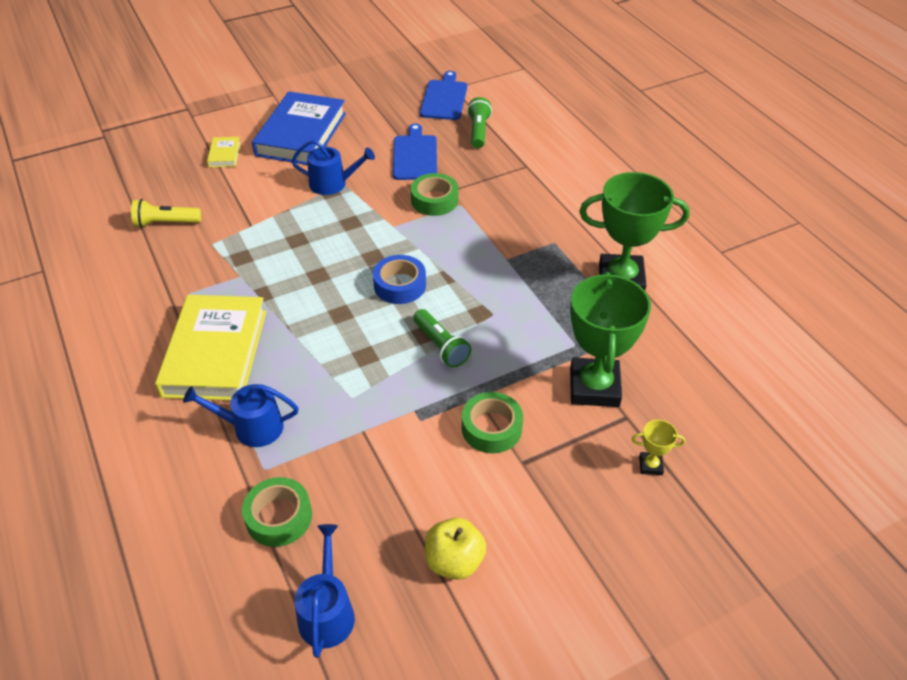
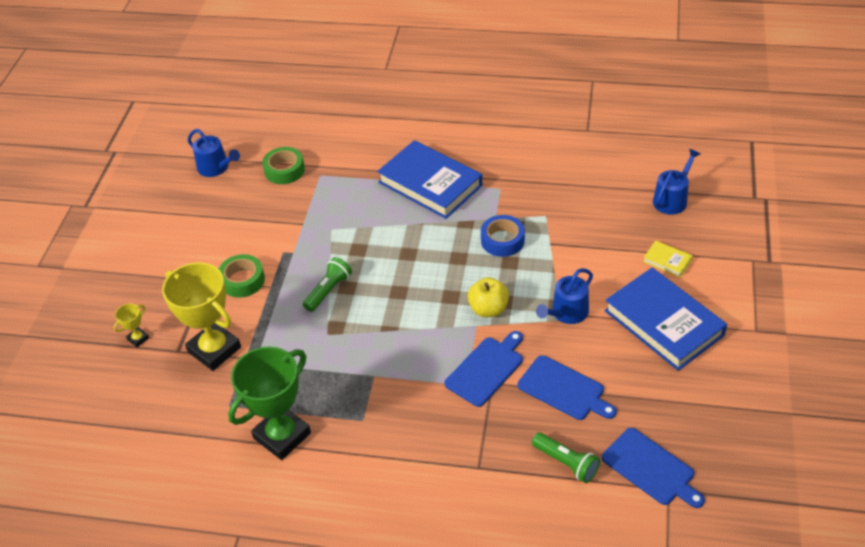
camera: 130 degrees right, 0 degrees up
yellow flashlight [131,199,201,228] -> none
yellow book [155,295,266,401] -> blue book [377,140,482,219]
blue watering can [183,384,299,447] -> blue watering can moved to [653,149,700,215]
blue tape [373,255,426,304] -> blue tape moved to [481,215,525,257]
green tape [411,173,458,216] -> blue cutting board [444,331,523,407]
green flashlight [413,309,471,368] -> green flashlight turned 120 degrees clockwise [303,257,352,312]
yellow apple [425,518,486,580] -> yellow apple moved to [468,277,509,317]
green trophy [570,272,651,407] -> yellow trophy [162,262,241,371]

